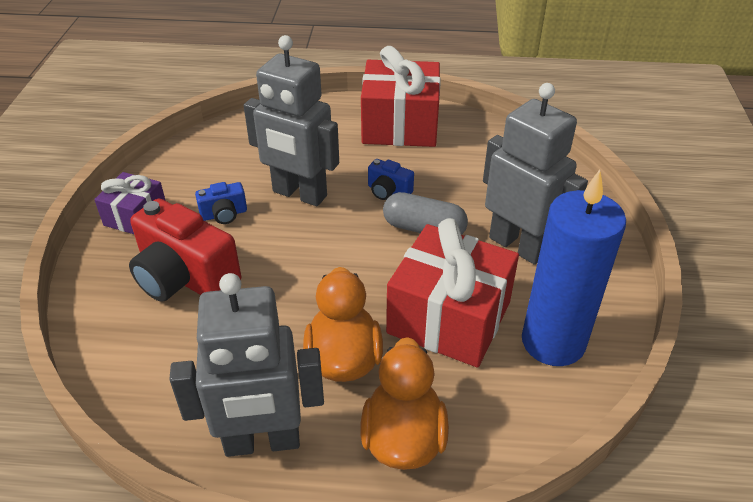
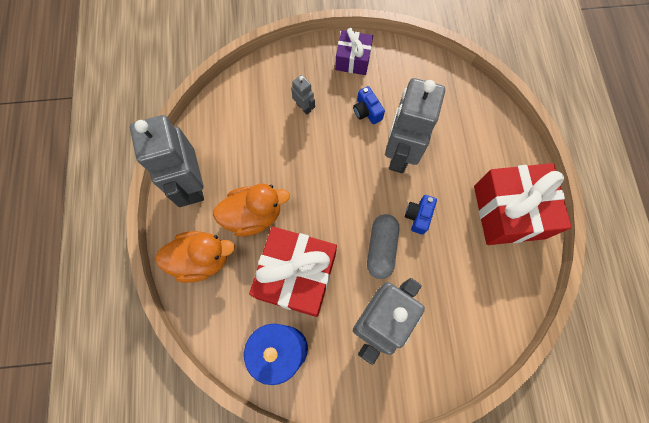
camera: 80 degrees right, 30 degrees up
red camera [129,199,241,302] -> grey robot [291,75,315,115]

